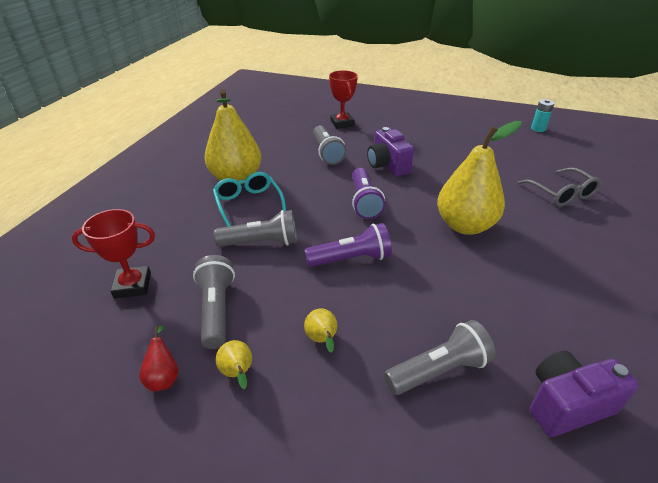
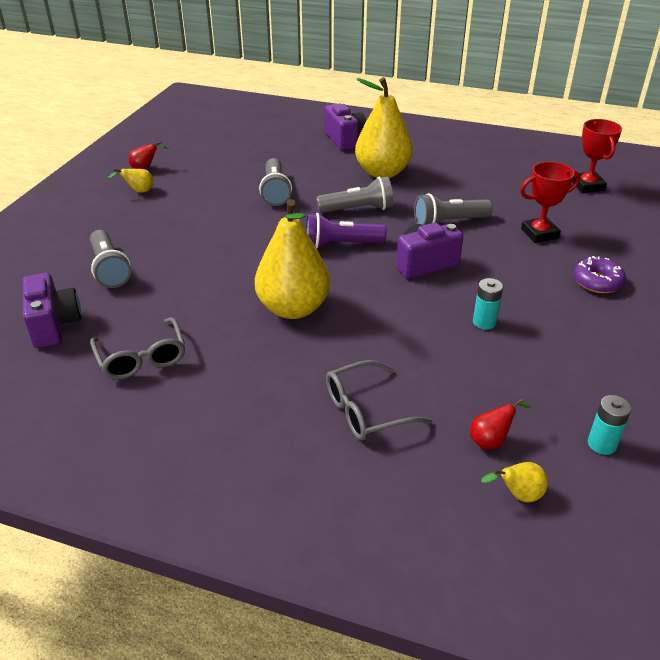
camera: 90 degrees right, 0 degrees up
red trophy [72,209,155,299] -> red trophy moved to [572,119,622,193]
grey flashlight [193,255,235,349] -> grey flashlight moved to [316,176,393,213]
turquoise glasses [213,172,286,227] -> none
yellow pear [304,309,337,353] -> yellow pear moved to [481,462,548,502]
purple flashlight [305,223,392,267] -> none
none -> grey glasses [90,317,185,380]
none -> purple camera [325,103,366,151]
none -> red pear [470,399,531,449]
none -> turquoise battery [473,278,503,330]
none -> purple donut [573,256,626,293]

